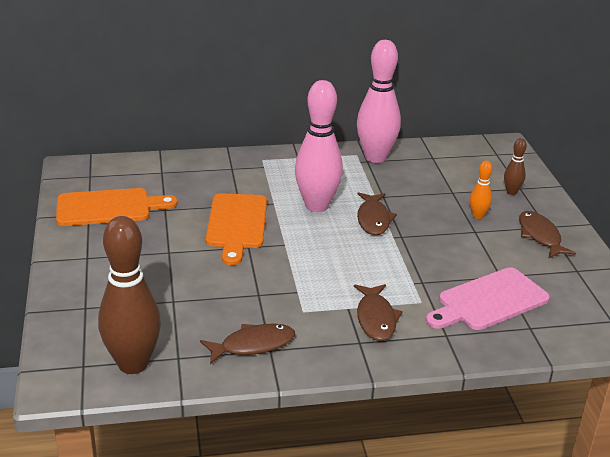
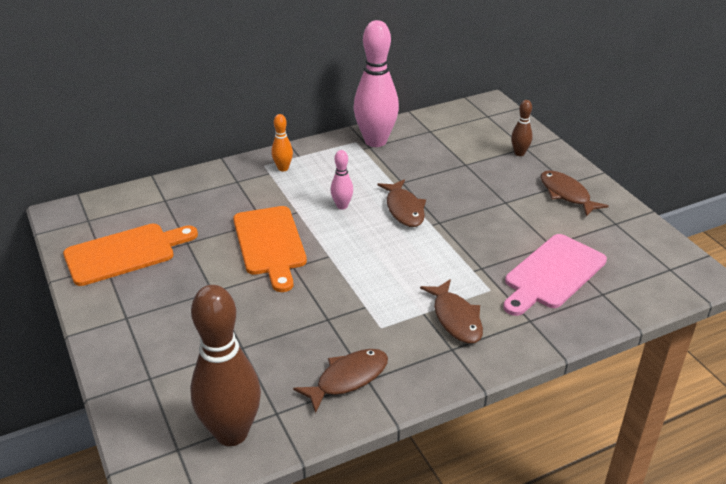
camera: 15 degrees left, 5 degrees up
pink bowling pin [295,80,343,212] -> pink bowling pin [331,150,353,210], size x0.46
orange bowling pin [470,161,493,219] -> orange bowling pin moved to [271,114,293,171]

